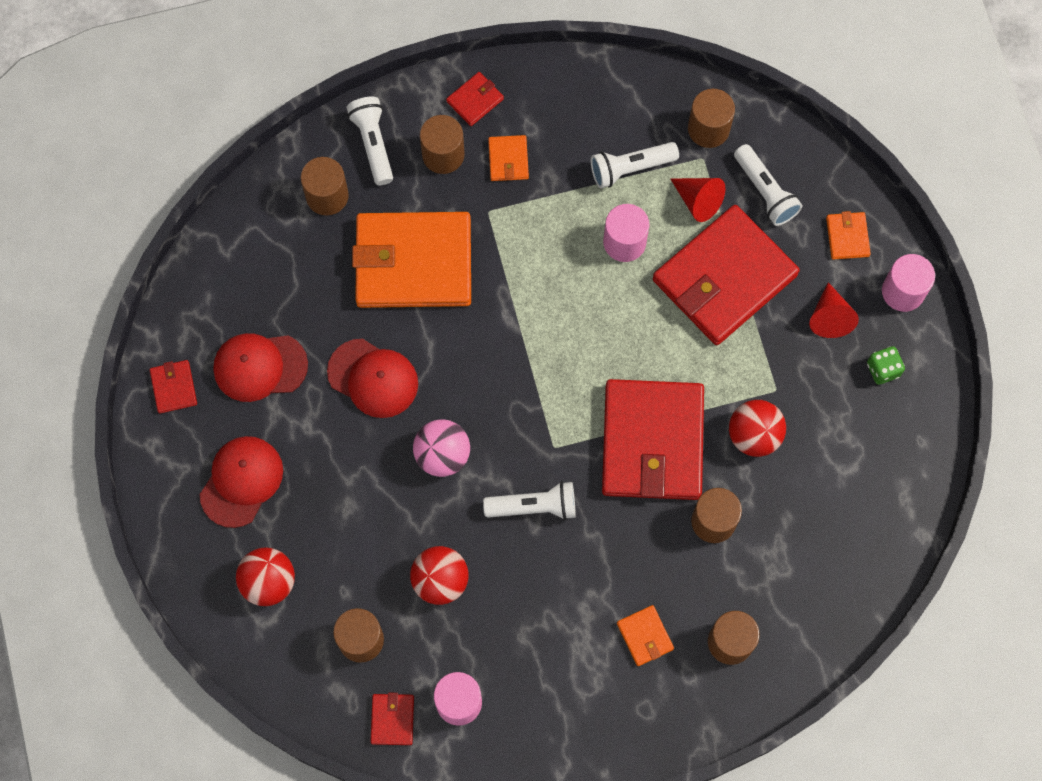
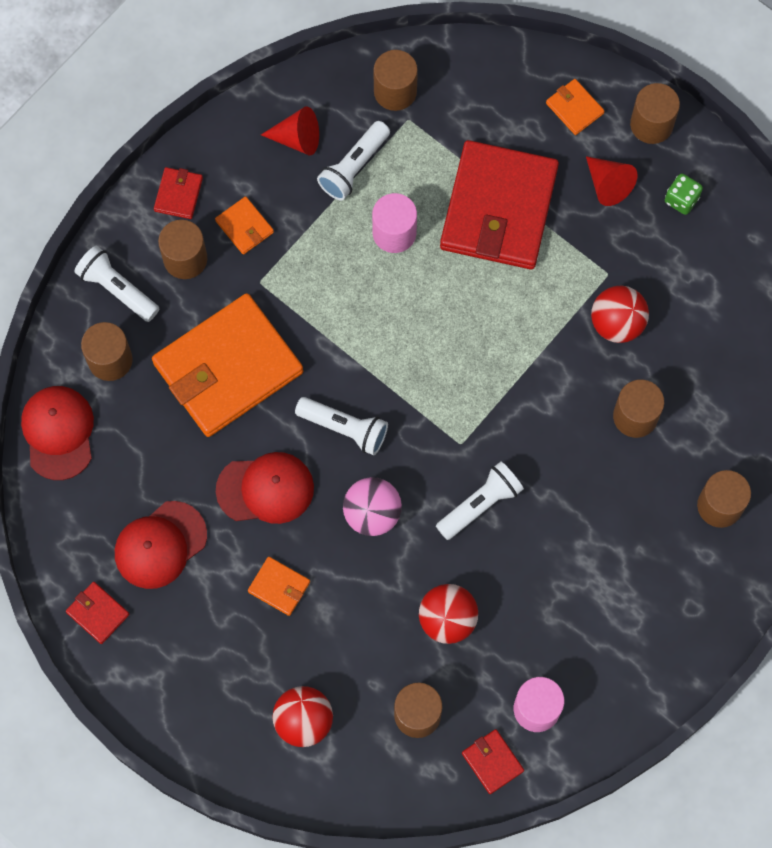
camera: 35 degrees left, 0 degrees up
red cap [200,436,283,528] -> red cap moved to [21,386,94,480]
red wallet [602,379,704,500] -> none
orange wallet [617,605,674,666] -> orange wallet moved to [248,557,310,616]
red cone [671,178,726,222] -> red cone moved to [261,106,319,155]
white flashlight [734,144,802,226] -> white flashlight moved to [295,397,388,455]
pink cylinder [882,254,935,312] -> brown cylinder [630,83,680,144]

